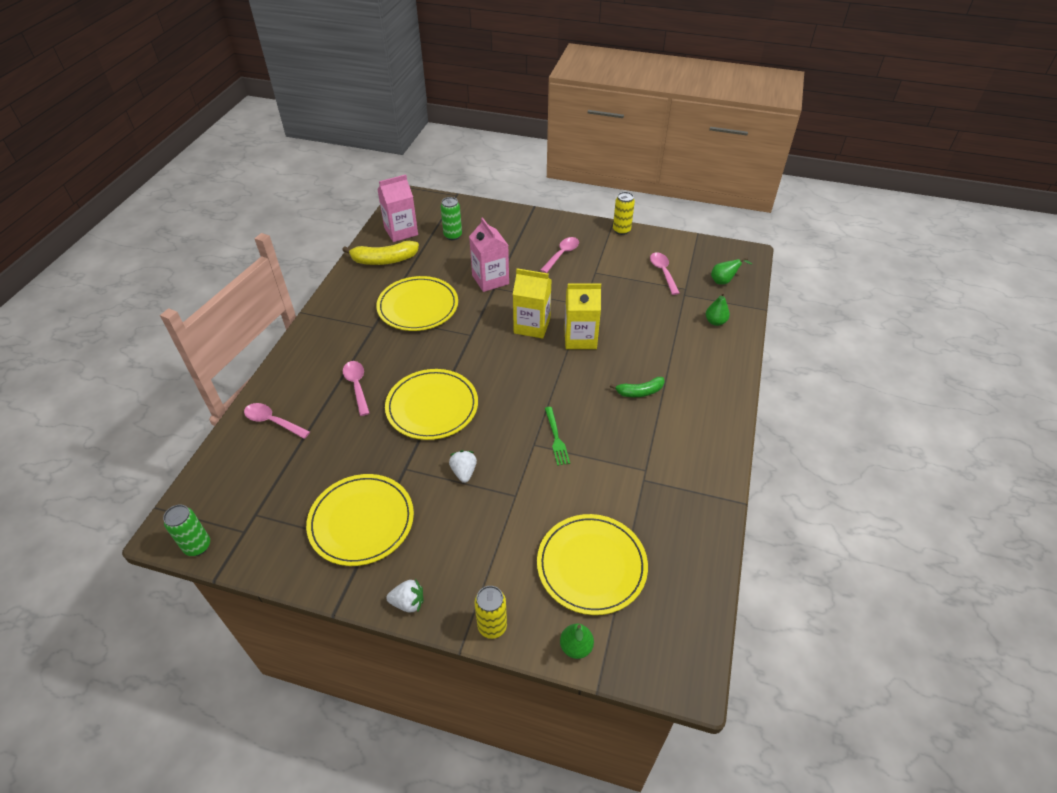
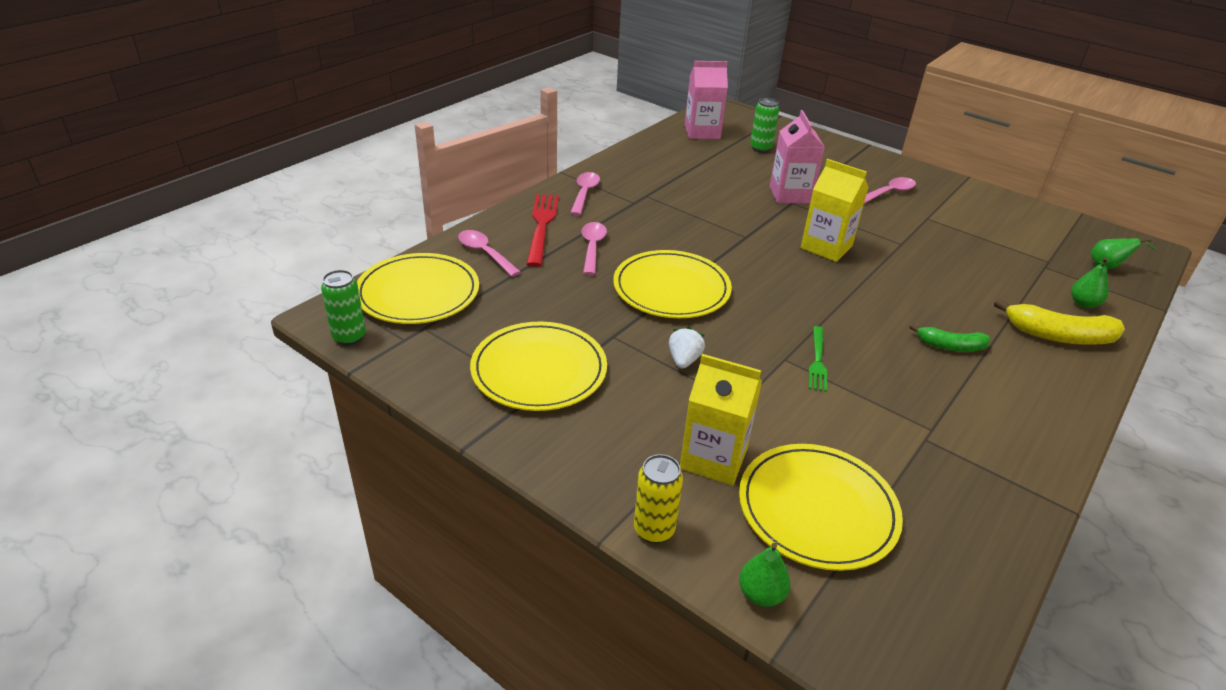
camera: 20 degrees right, 10 degrees down
yellow banana [342,241,419,265] -> yellow banana moved to [994,299,1125,345]
yellow plate [376,276,458,331] -> yellow plate moved to [357,253,479,324]
white strawberry [386,580,423,613] -> none
yellow carton [564,283,601,349] -> yellow carton moved to [680,354,762,486]
yellow can [613,192,635,235] -> none
pink spoon [650,252,680,295] -> pink spoon moved to [570,172,600,216]
none -> red fork [526,194,559,267]

